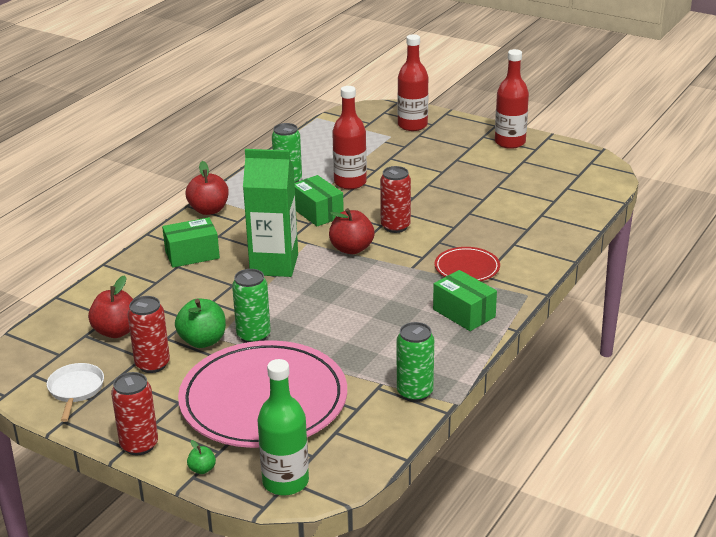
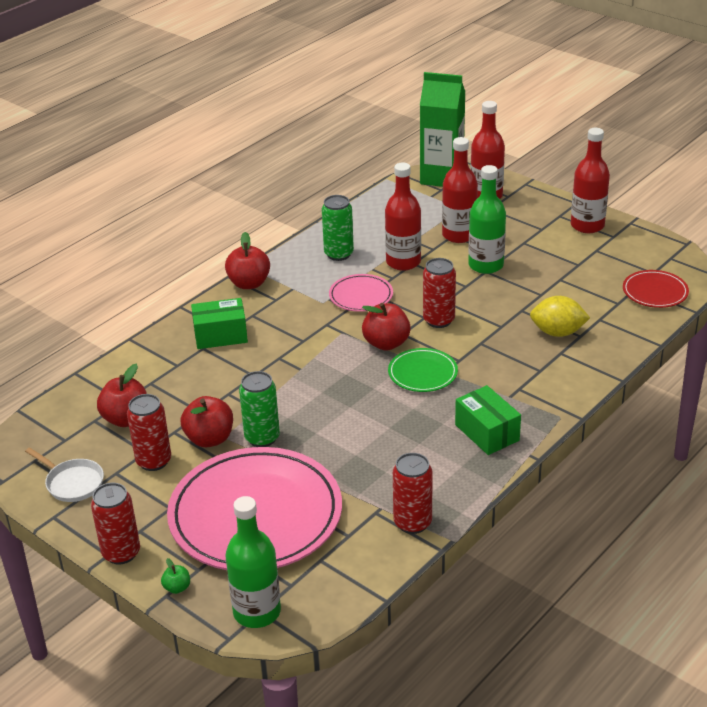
camera: 10 degrees right, 5 degrees up
white pan [47,363,104,422] -> white pan turned 120 degrees clockwise [25,447,104,502]
green apple [175,299,226,348] -> red apple [181,396,233,447]
green carton [243,149,298,277] -> green carton moved to [420,72,465,187]
green box [295,175,344,227] -> pink plate [329,274,393,312]
green can [397,322,434,402] -> red can [393,453,433,534]
red plate [434,247,500,281] -> red plate moved to [623,270,689,308]
none -> green plate [388,348,458,392]
none -> red bottle [442,137,478,243]
none -> green bottle [468,165,506,274]
none -> yellow lemon [530,296,590,337]

